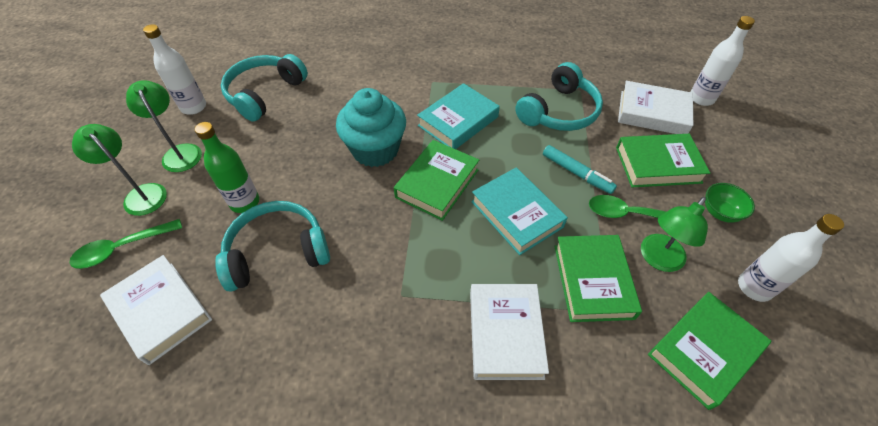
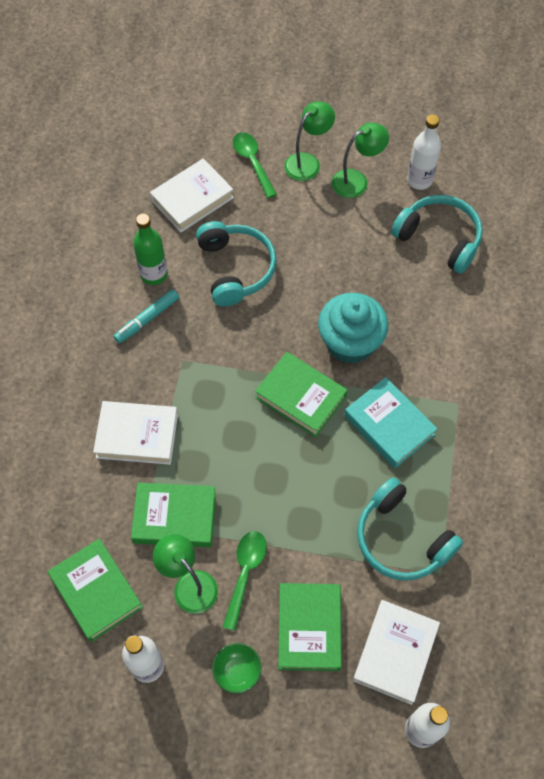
camera: 95 degrees right, 10 degrees up
green bottle [195,122,259,213] -> green bottle moved to [133,214,168,285]
turquoise book [471,168,568,255] -> none
turquoise marker [543,145,617,194] -> turquoise marker moved to [114,289,179,343]

